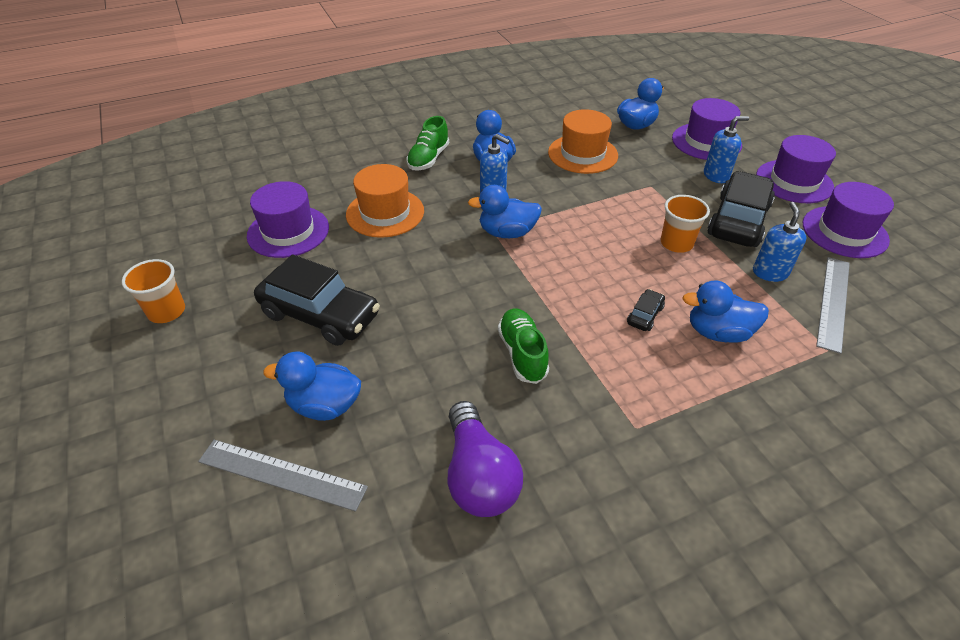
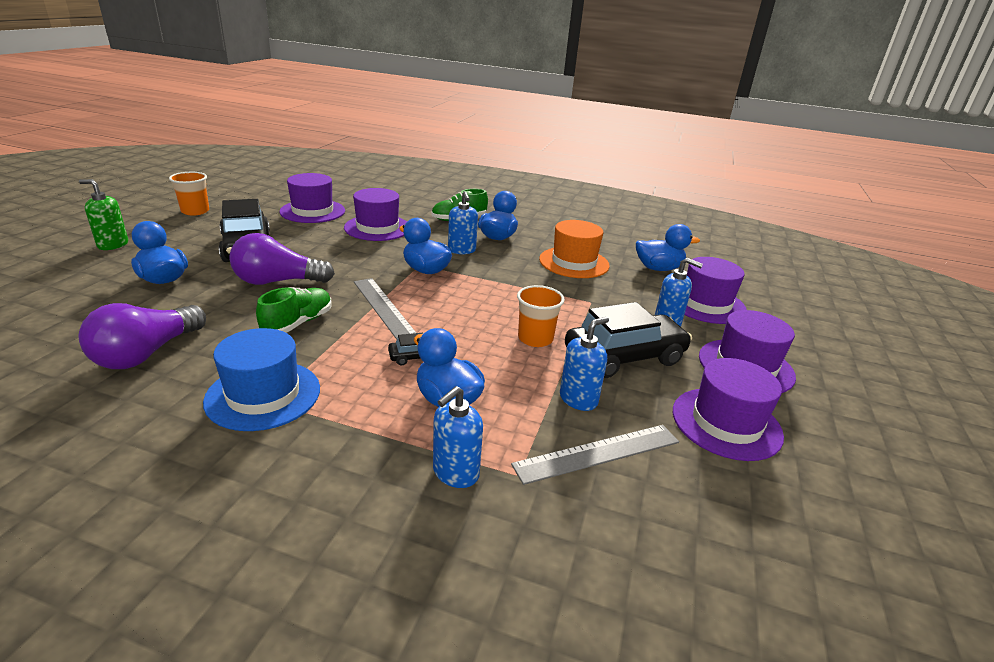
camera: 40 degrees right, 15 degrees down
grey ruler [198,440,368,512] -> grey ruler moved to [354,278,416,340]
orange hat [346,164,424,238] -> purple hat [344,188,407,241]
none -> green soap dispenser [79,179,128,250]
none -> blue hat [203,328,320,431]
none -> purple light bulb [229,233,335,285]
none -> blue soap dispenser [433,386,483,488]

